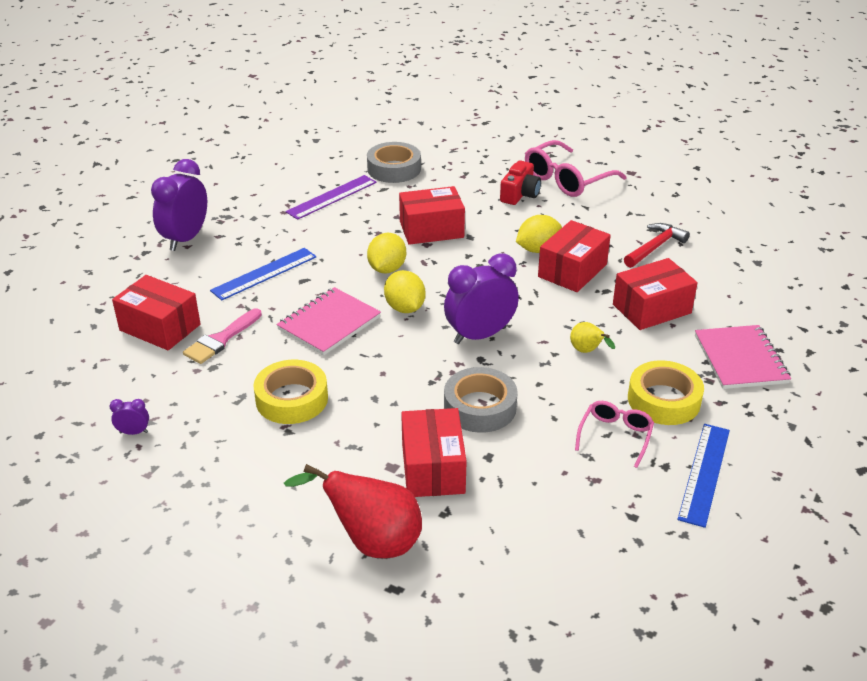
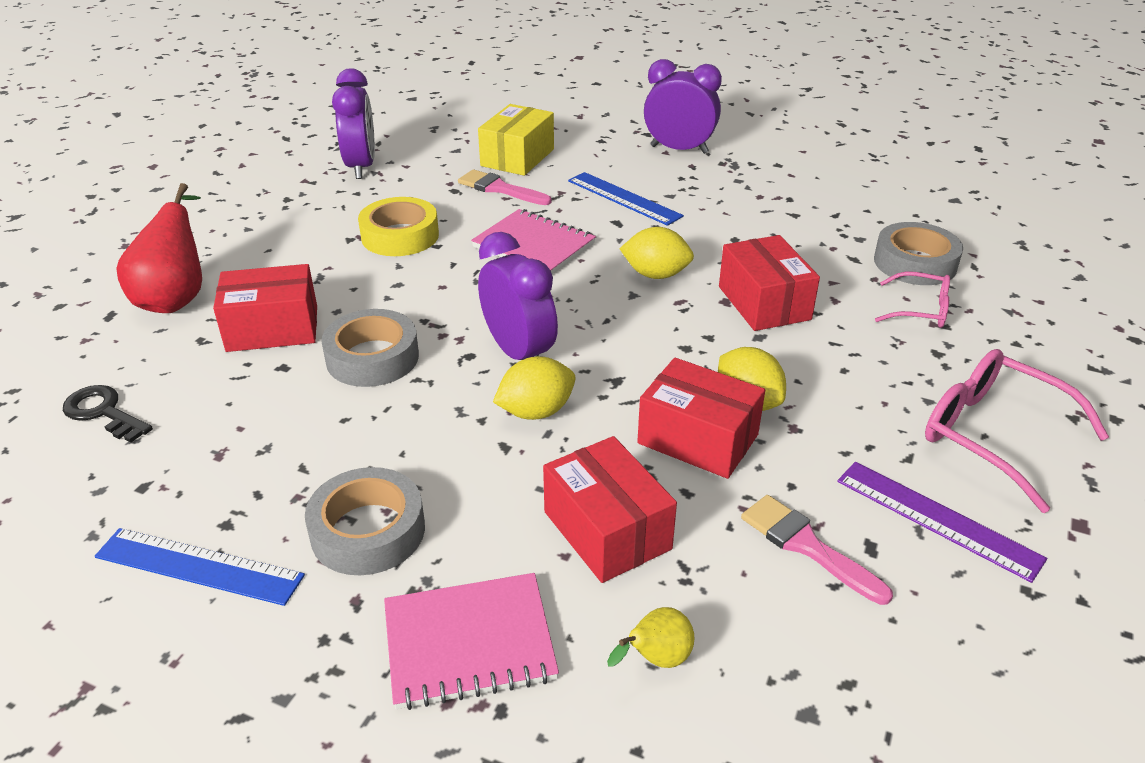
camera: 85 degrees right, 0 degrees up
purple clock [110,399,149,435] -> purple clock [332,68,375,179], size x2.33
red box [112,275,201,350] -> yellow box [478,104,554,176]
purple ruler [286,175,377,220] -> purple ruler moved to [837,462,1047,583]
yellow lemon [384,270,426,313] -> yellow lemon moved to [493,356,576,420]
red camera [500,161,541,205] -> none
yellow pear [570,322,615,353] -> yellow pear moved to [607,607,694,668]
pink glasses [575,401,654,468] -> pink glasses moved to [875,271,950,328]
red hammer [624,223,690,268] -> pink brush [741,495,893,605]
yellow tape [628,360,704,425] -> grey tape [305,467,425,575]
none -> black key [63,385,153,443]

